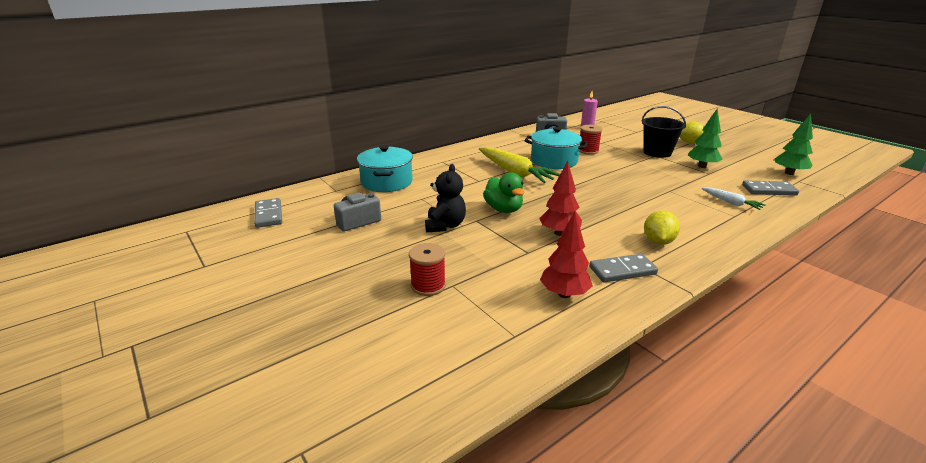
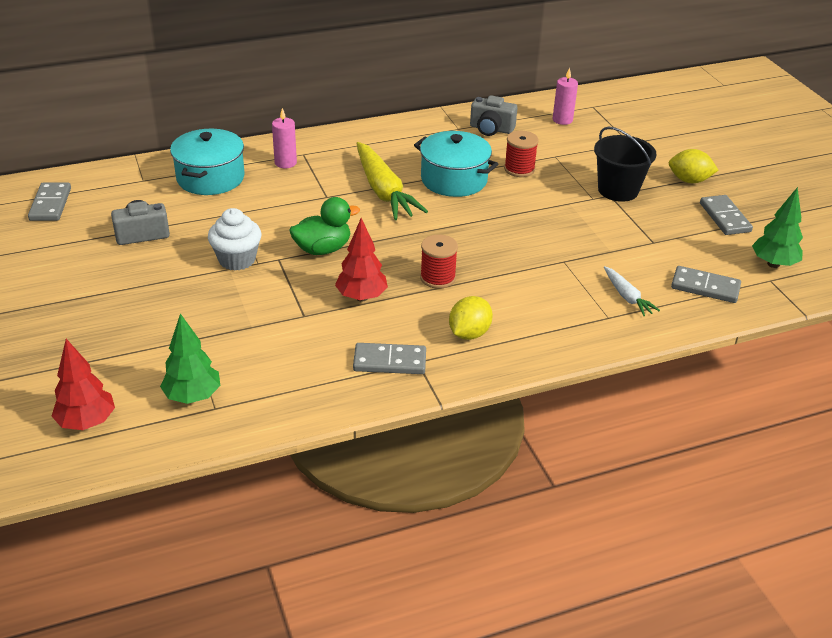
camera: 15 degrees right, 10 degrees up
red spool [409,243,446,296] -> red spool moved to [420,234,458,289]
black teddy bear [425,164,466,232] -> white cupcake [208,208,261,271]
green duck [483,172,524,213] -> green duck turned 105 degrees counterclockwise [290,197,360,255]
red tree [540,212,593,298] -> red tree moved to [52,339,115,430]
green tree [688,109,723,168] -> green tree moved to [160,313,220,404]
none -> pink candle [272,108,297,168]
none -> grey domino [700,195,753,235]

